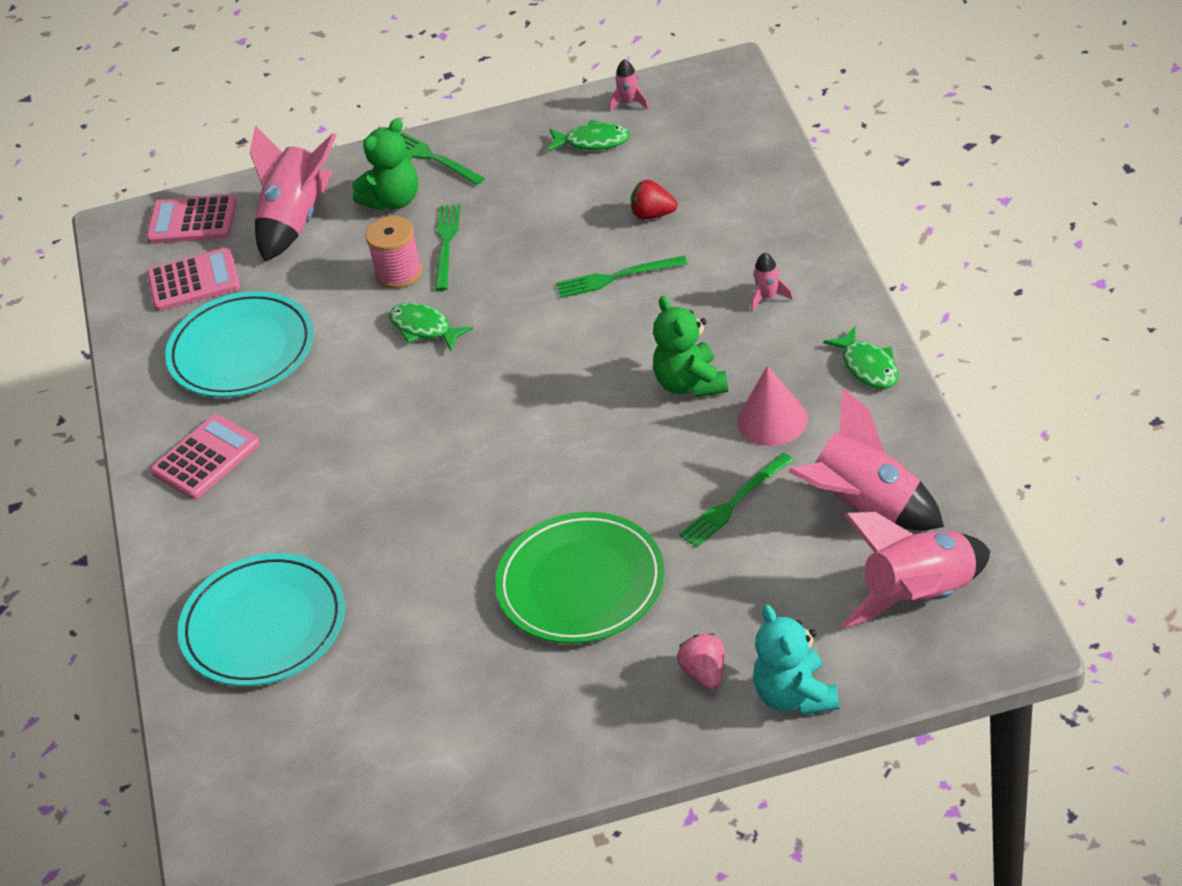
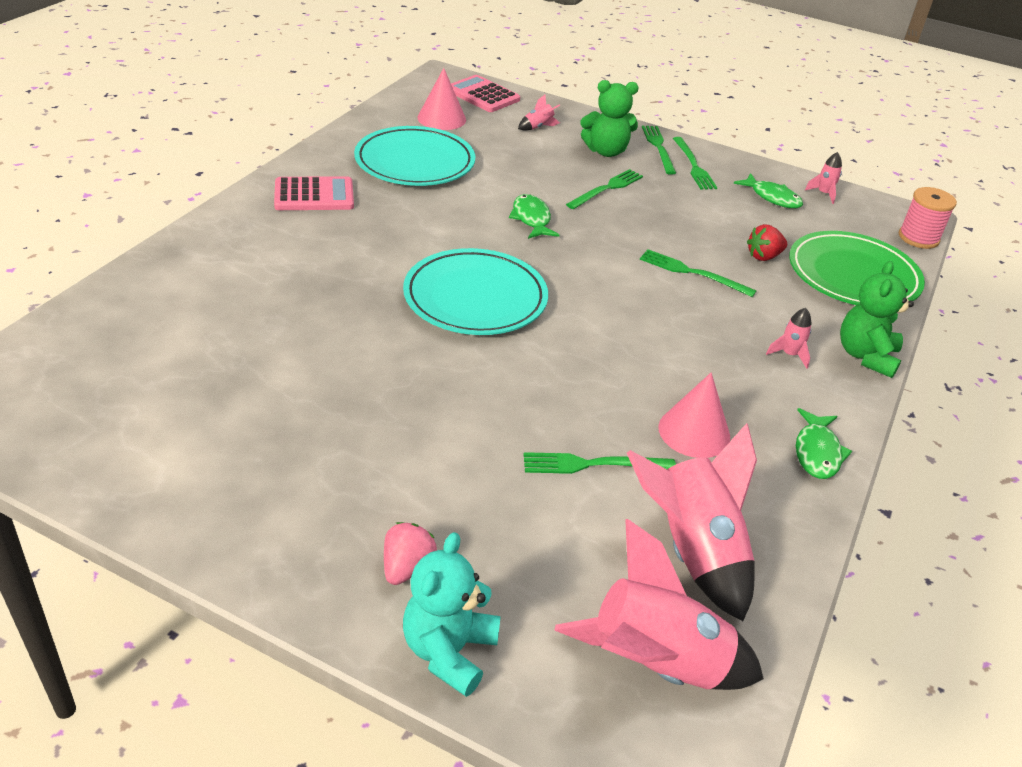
camera: 30 degrees right, 5 degrees down
pink calculator [147,248,240,311] -> pink cone [417,68,466,130]
turquoise plate [178,553,345,686] -> turquoise plate moved to [403,248,548,335]
pink rocket [250,126,337,262] -> pink rocket [518,95,560,131], size x0.42
pink spool [365,216,422,289] -> pink spool moved to [899,187,957,249]
green plate [495,512,664,644] -> green plate moved to [789,231,925,305]
red strawberry [631,180,677,220] -> red strawberry turned 75 degrees counterclockwise [747,224,787,261]
green teddy bear [653,296,728,398] -> green teddy bear moved to [840,261,914,378]
none -> green fork [673,137,717,189]

